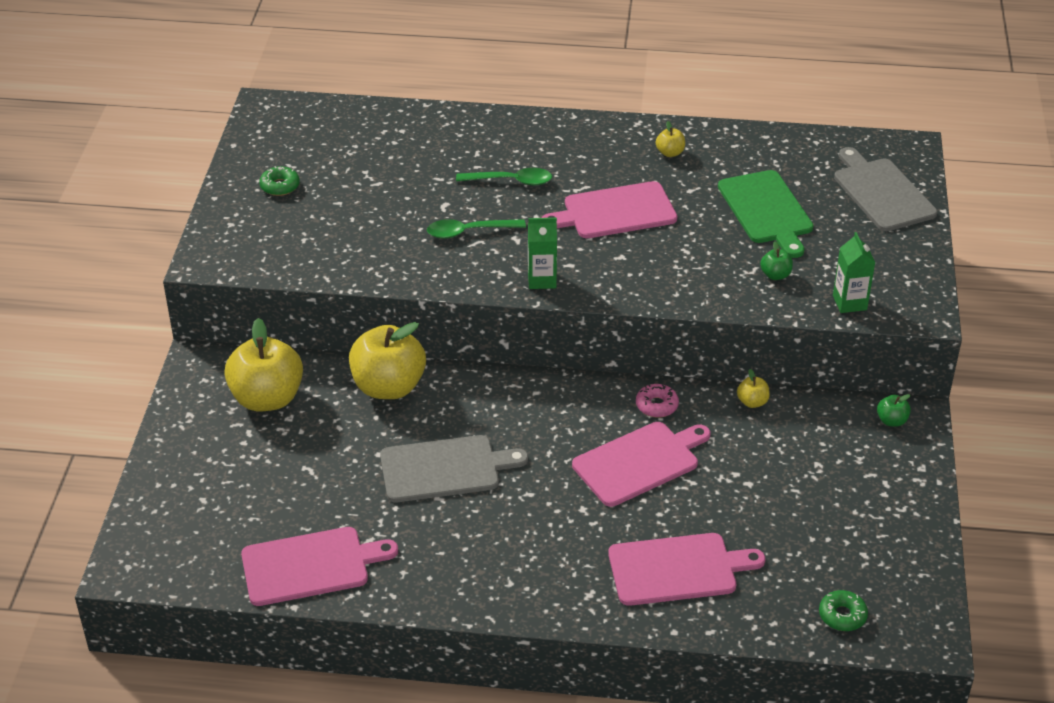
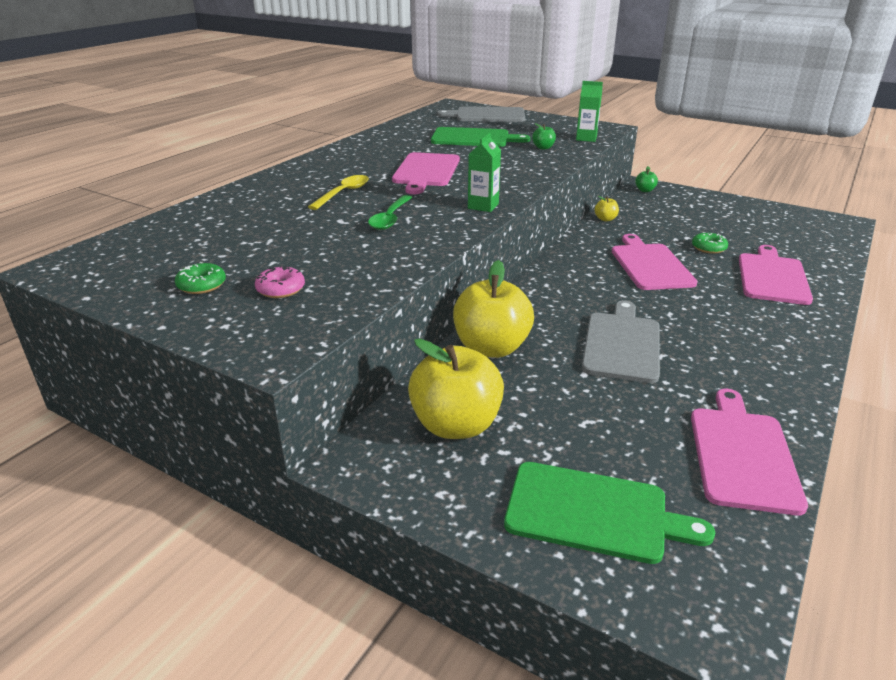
camera: 65 degrees left, 10 degrees down
green spoon [456,168,552,185] -> yellow spoon [308,175,369,210]
pink donut [636,384,679,418] -> pink donut moved to [255,265,305,298]
yellow apple [656,121,685,157] -> none
green donut [819,590,868,631] -> green donut moved to [692,232,728,254]
none -> green cutting board [504,462,715,564]

